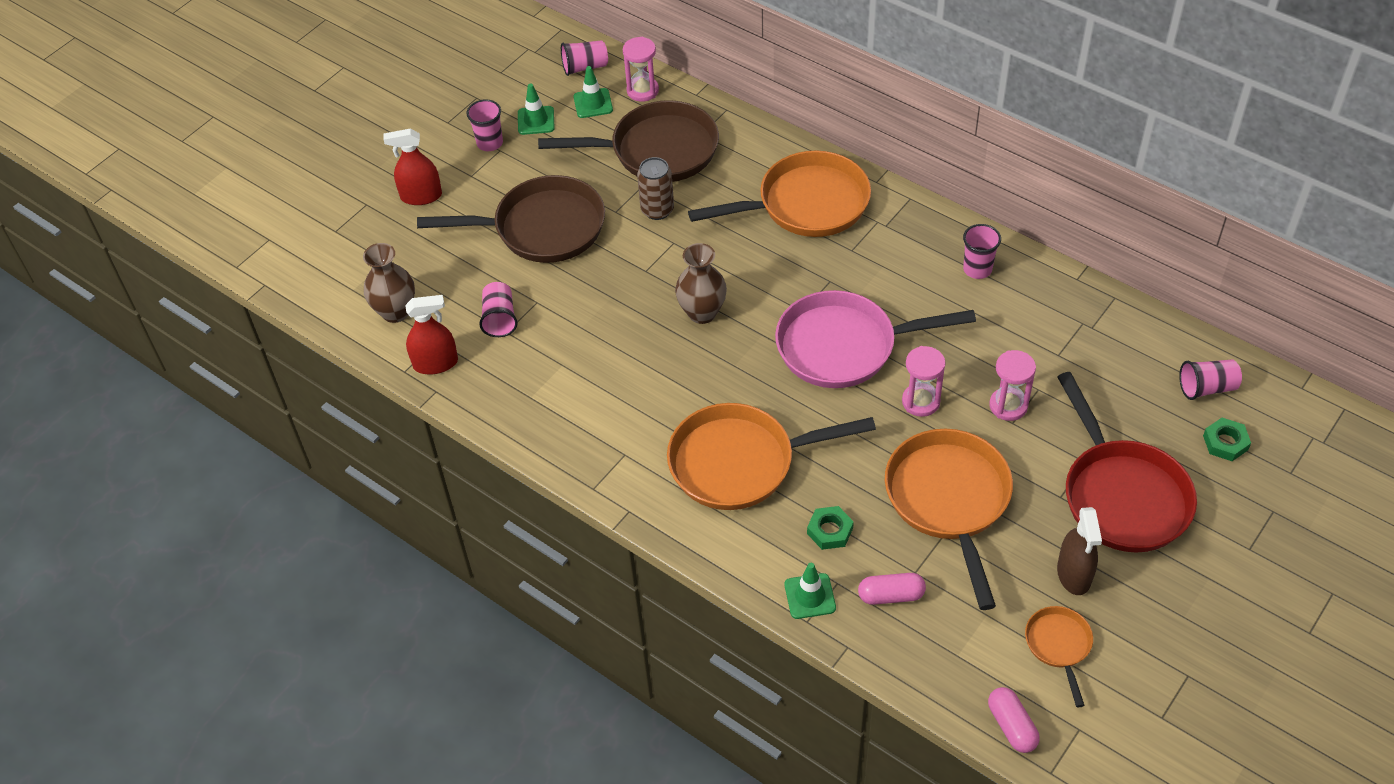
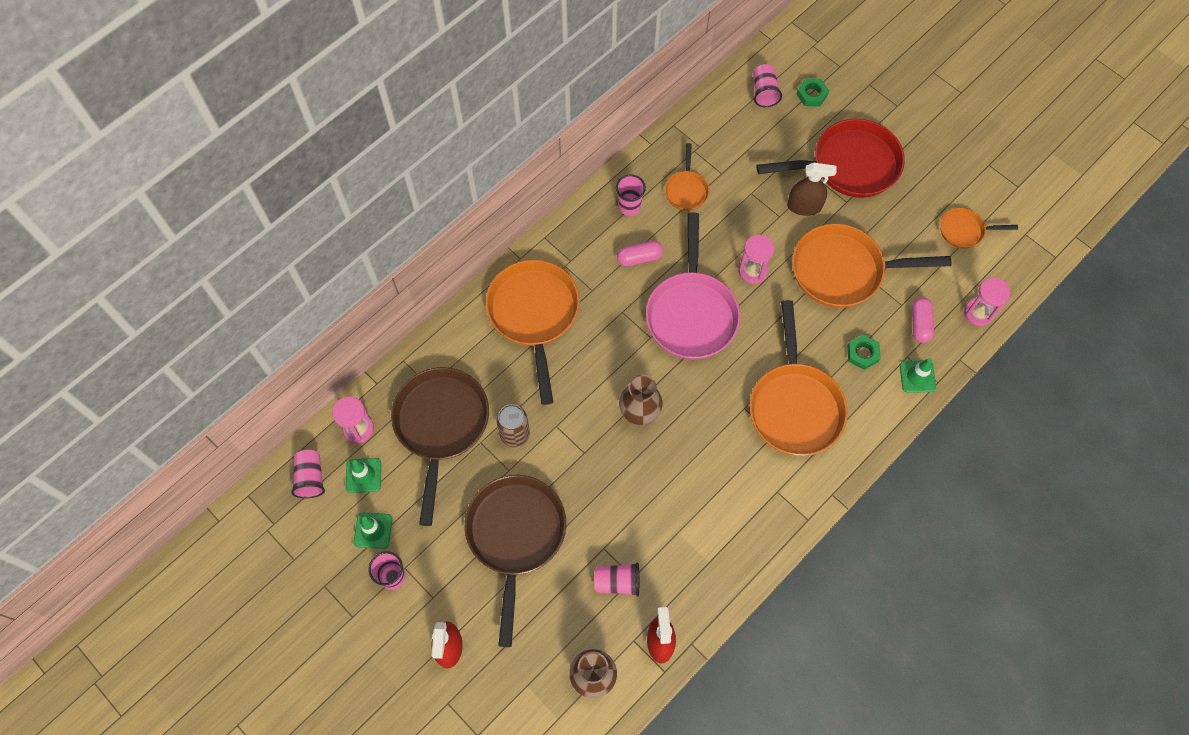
camera: 85 degrees left, 15 degrees up
pink capsule [988,687,1040,753] -> pink capsule moved to [617,241,663,266]
pink hourglass [989,350,1036,421] -> pink hourglass moved to [964,278,1010,326]
brown spray bottle [1057,507,1102,595] -> brown spray bottle moved to [787,163,836,216]
none -> orange pan [665,143,709,211]

